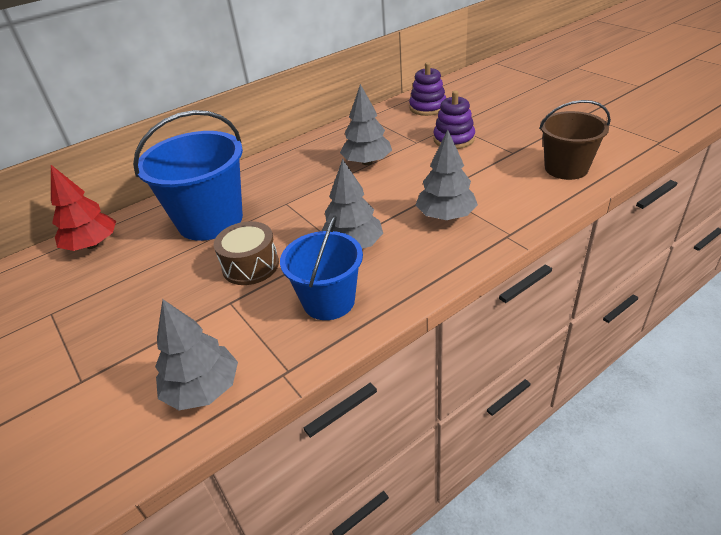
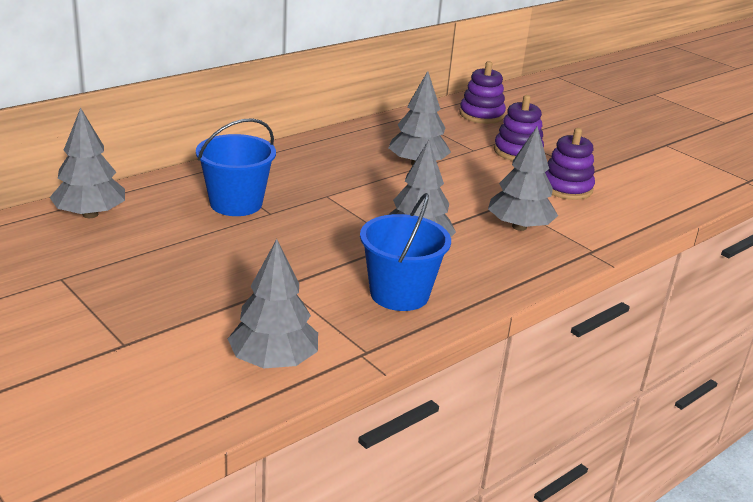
camera: 10 degrees left, 10 degrees down
red tree [51,165,116,251] -> grey tree [49,107,125,218]
blue bucket [133,110,243,241] -> blue bucket [196,118,276,216], size x0.65
brown drum [214,221,279,285] -> none
brown bucket [539,100,611,180] -> none
none -> purple stacking toy [545,128,595,200]

